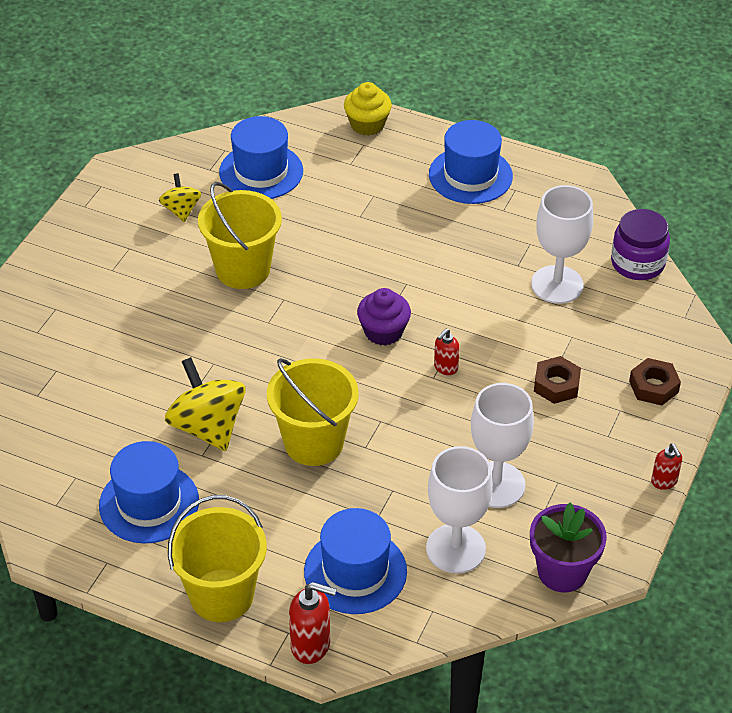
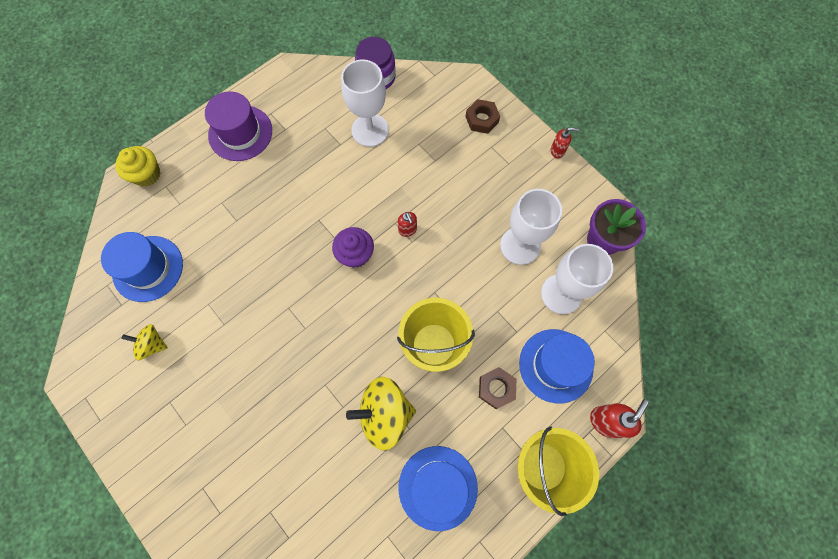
camera: 65 degrees left, 25 degrees up
yellow bucket [198,182,282,289] -> none
blue hat [429,120,513,204] -> purple hat [205,91,272,161]
brown nut [534,356,581,404] -> brown nut moved to [479,367,516,409]

